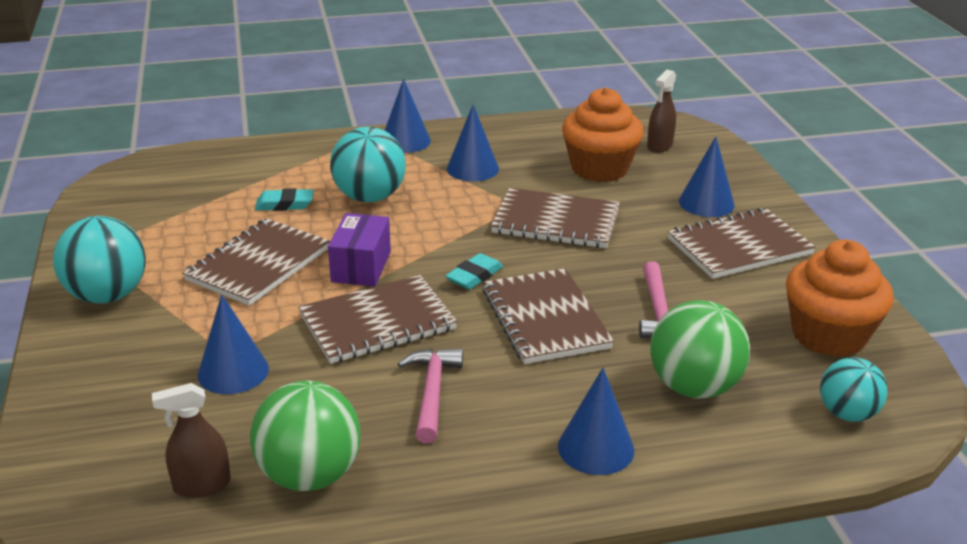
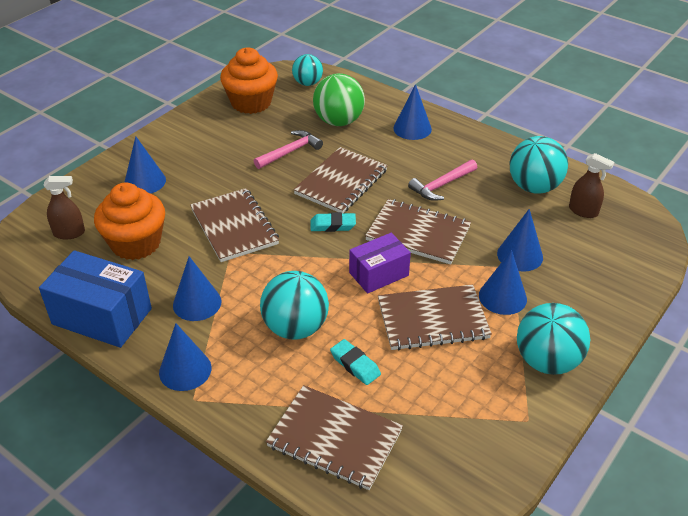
camera: 130 degrees left, 10 degrees up
green ball [250,381,360,491] -> turquoise ball [510,136,568,194]
brown notebook [668,208,816,279] -> brown notebook moved to [266,385,403,490]
none -> blue box [39,250,152,348]
none -> blue cone [479,250,527,315]

